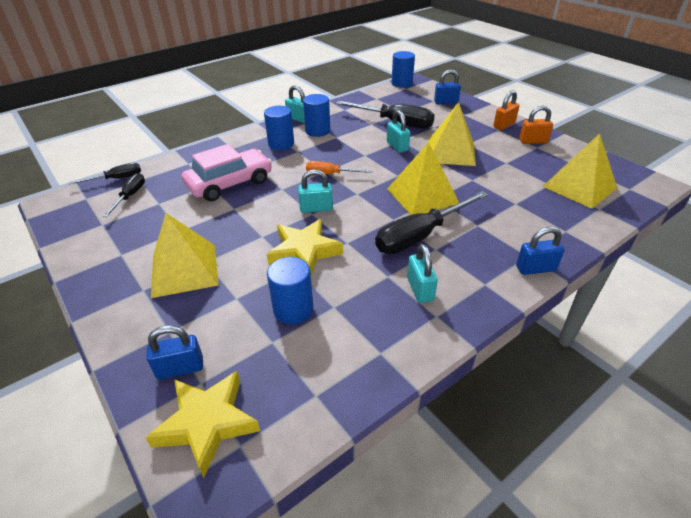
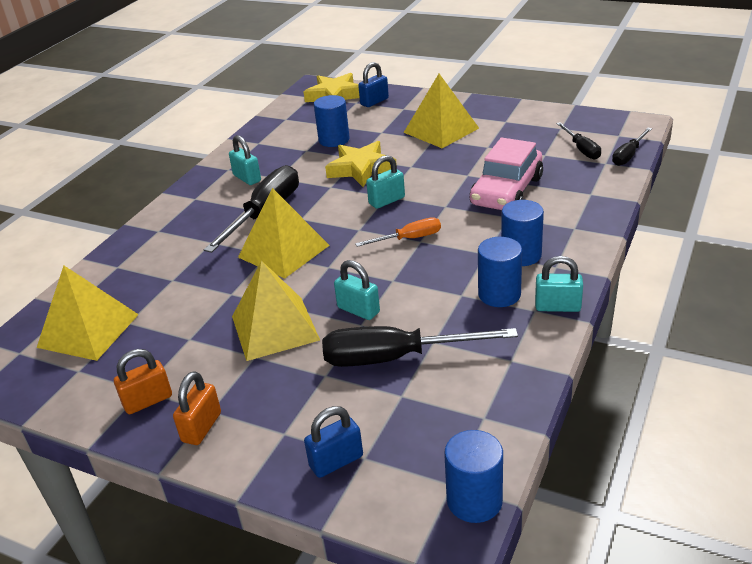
camera: 155 degrees right, 5 degrees down
blue padlock [516,226,565,275] -> none

